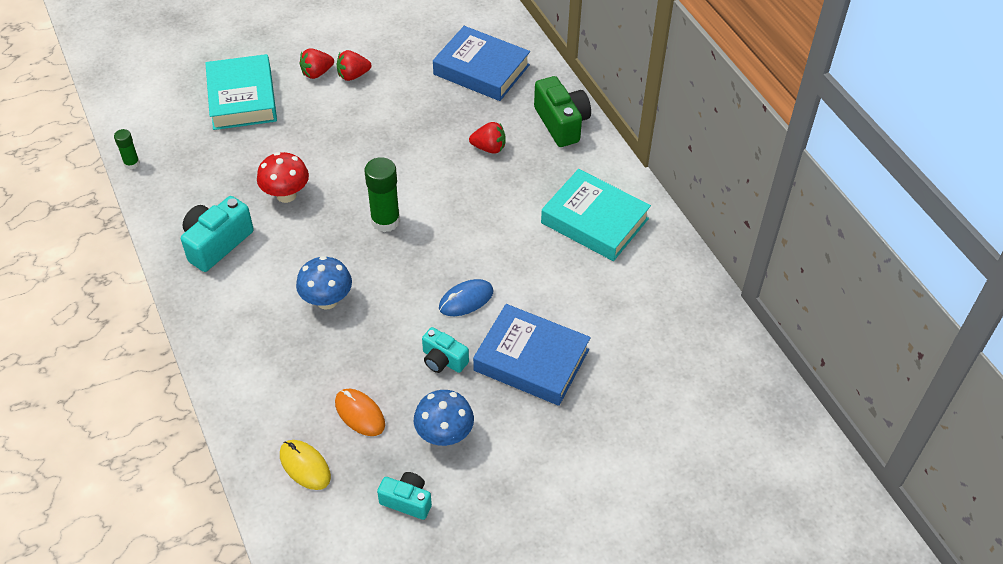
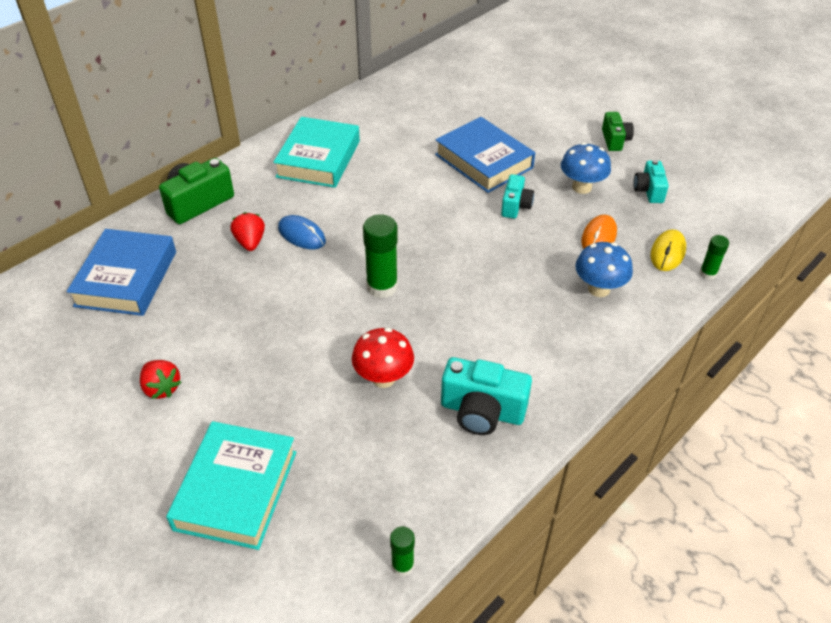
camera: 110 degrees left, 5 degrees down
turquoise book [205,54,277,130] -> turquoise book turned 45 degrees counterclockwise [166,421,297,550]
blue mushroom [296,256,352,310] -> blue mushroom moved to [575,242,633,297]
red strawberry [299,48,334,79] -> none
blue mouse [439,279,493,316] -> blue mouse moved to [278,215,326,249]
blue book [473,304,591,406] -> blue book turned 45 degrees counterclockwise [435,117,535,193]
none -> green camera [602,112,634,151]
none -> green glue stick [699,235,729,280]

